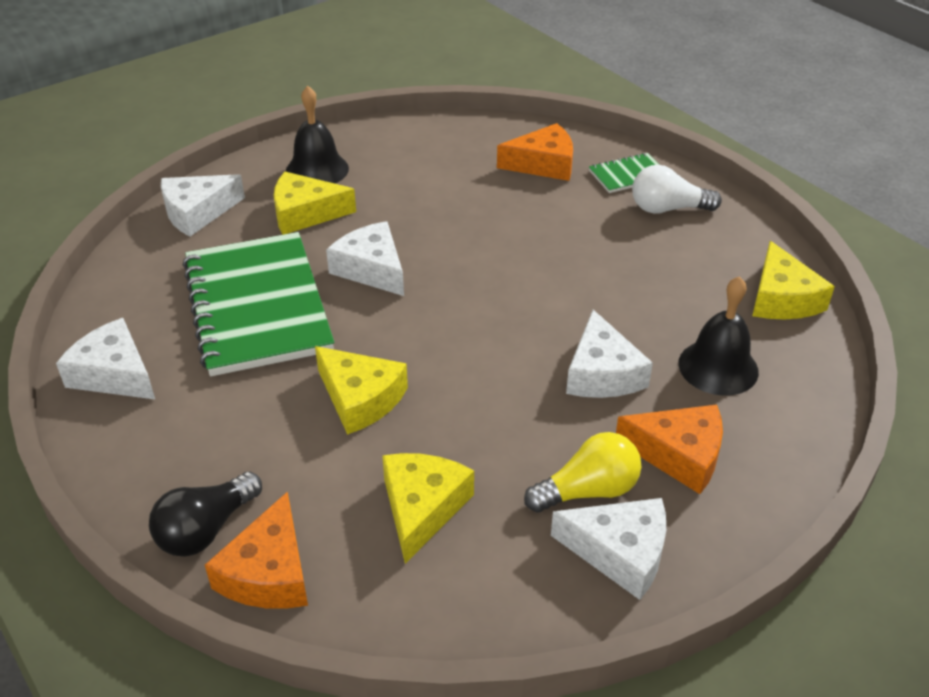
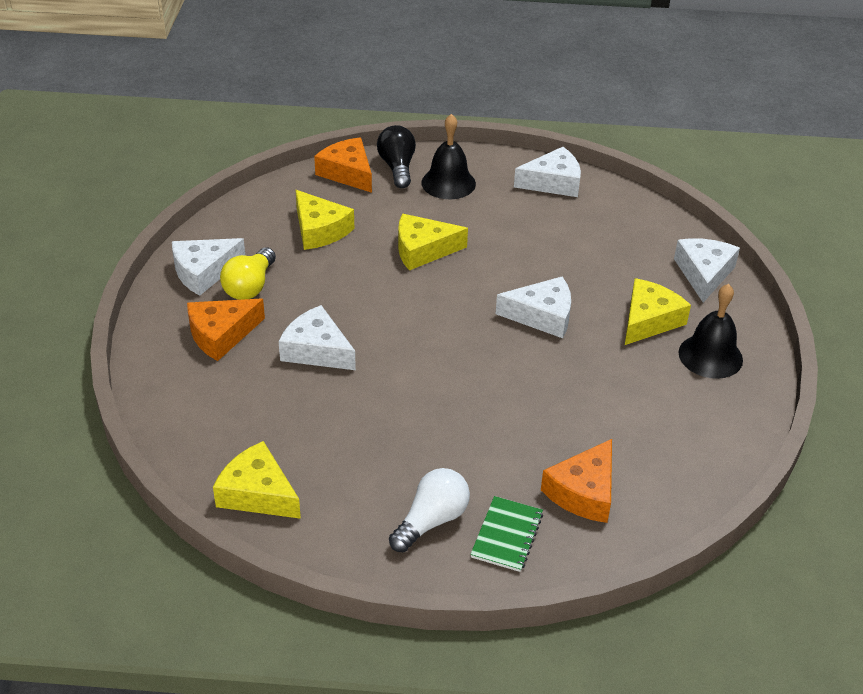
camera: 130 degrees right, 0 degrees up
green notebook [183,232,334,377] -> none
black bell [678,276,759,396] -> black bell moved to [422,114,476,199]

